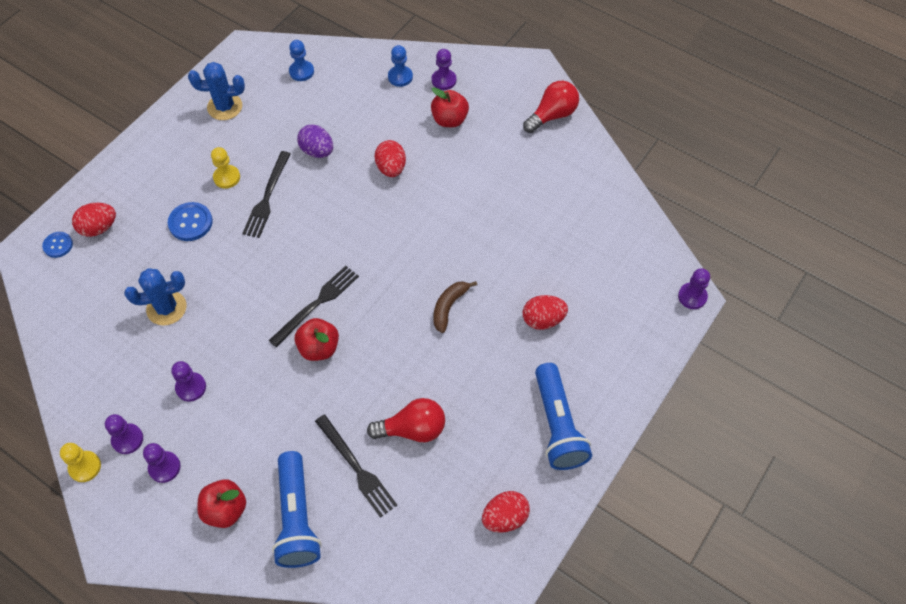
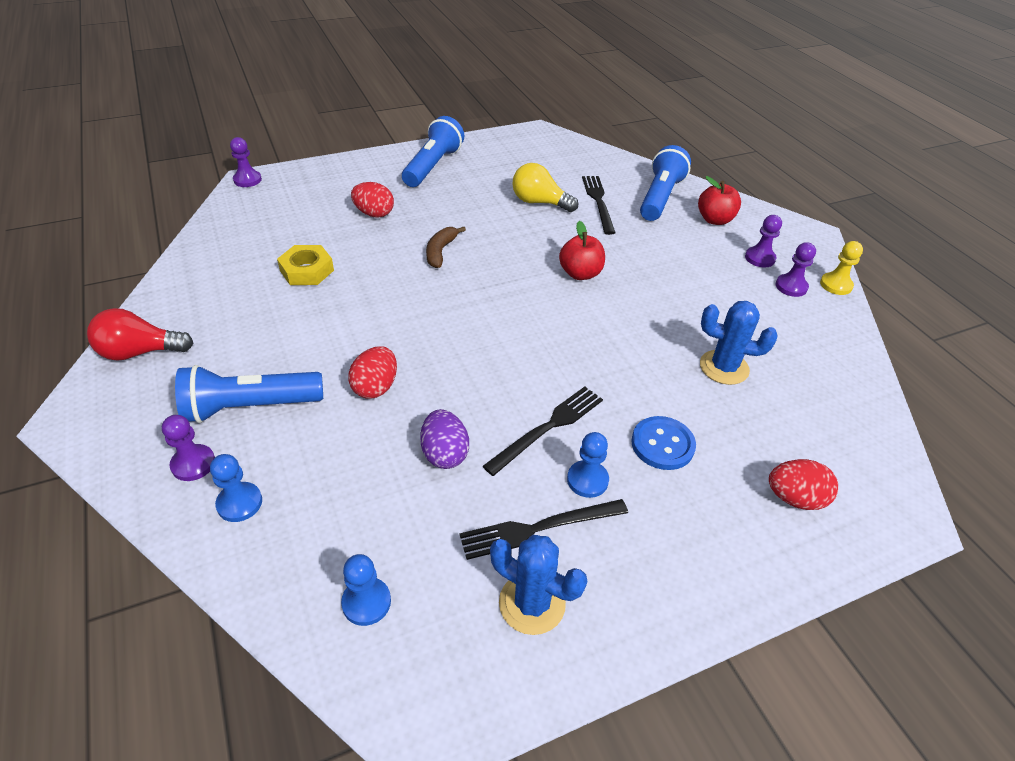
camera: 150 degrees left, 15 degrees down
blue button [42,232,73,258] -> none
purple pawn [171,361,206,402] -> none
yellow pawn [211,147,240,189] -> blue pawn [567,432,609,498]
black fork [268,266,359,347] -> black fork moved to [460,499,628,560]
red light bulb [367,398,445,442] -> yellow light bulb [512,163,578,212]
red apple [431,87,469,127] -> blue flashlight [175,365,323,423]
brown banana [433,281,477,333] -> brown banana turned 135 degrees clockwise [426,227,466,268]
red egg [482,491,530,533] -> none
none -> yellow nut [277,245,334,285]

